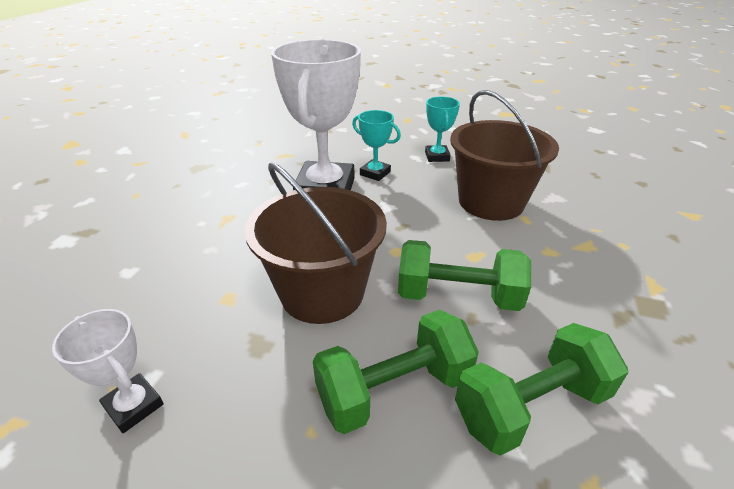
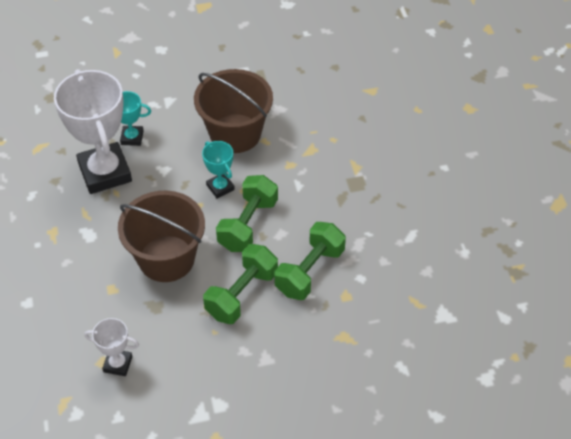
camera: 30 degrees left, 15 degrees up
green dumbbell [398,240,531,311] -> green dumbbell turned 45 degrees counterclockwise [216,175,278,252]
turquoise trophy [425,97,460,162] -> turquoise trophy moved to [202,141,235,199]

